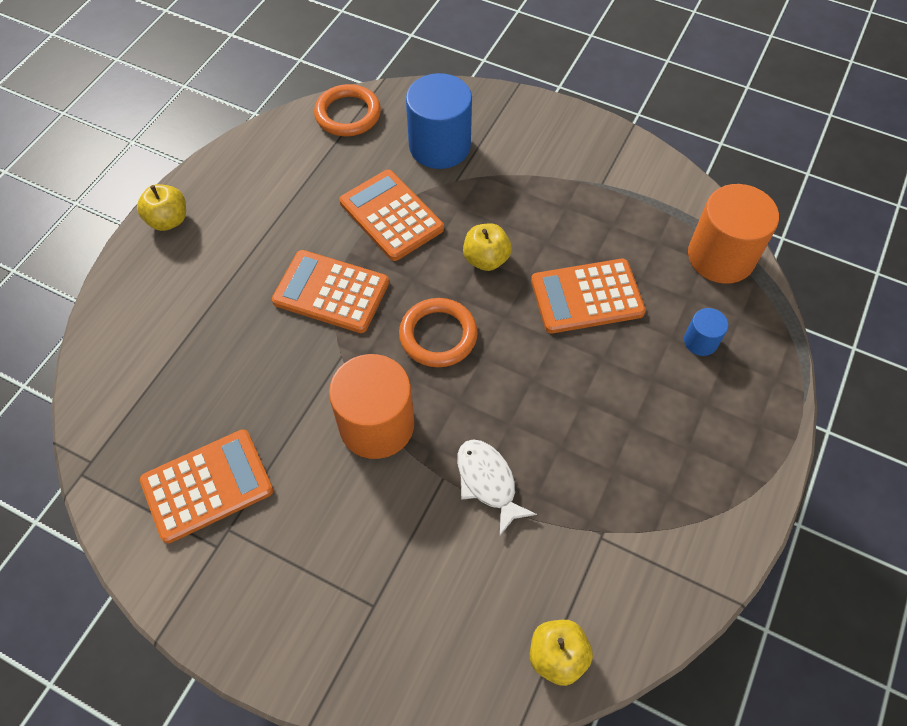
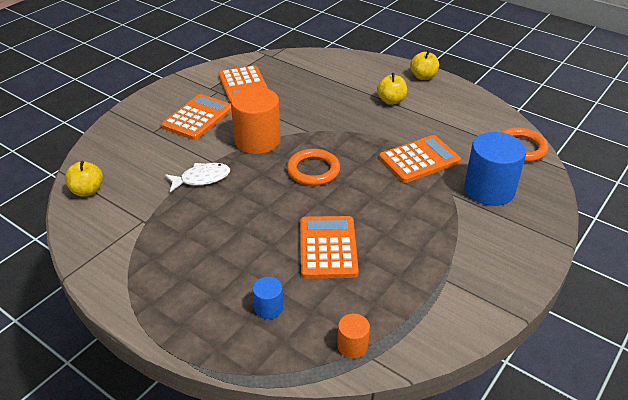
camera: 100 degrees right, 20 degrees down
orange calculator [272,250,389,333] -> orange calculator moved to [161,94,231,140]
yellow apple [463,223,512,271] -> yellow apple moved to [377,73,407,105]
orange cylinder [688,184,779,284] -> orange cylinder [337,313,370,359], size x0.48

